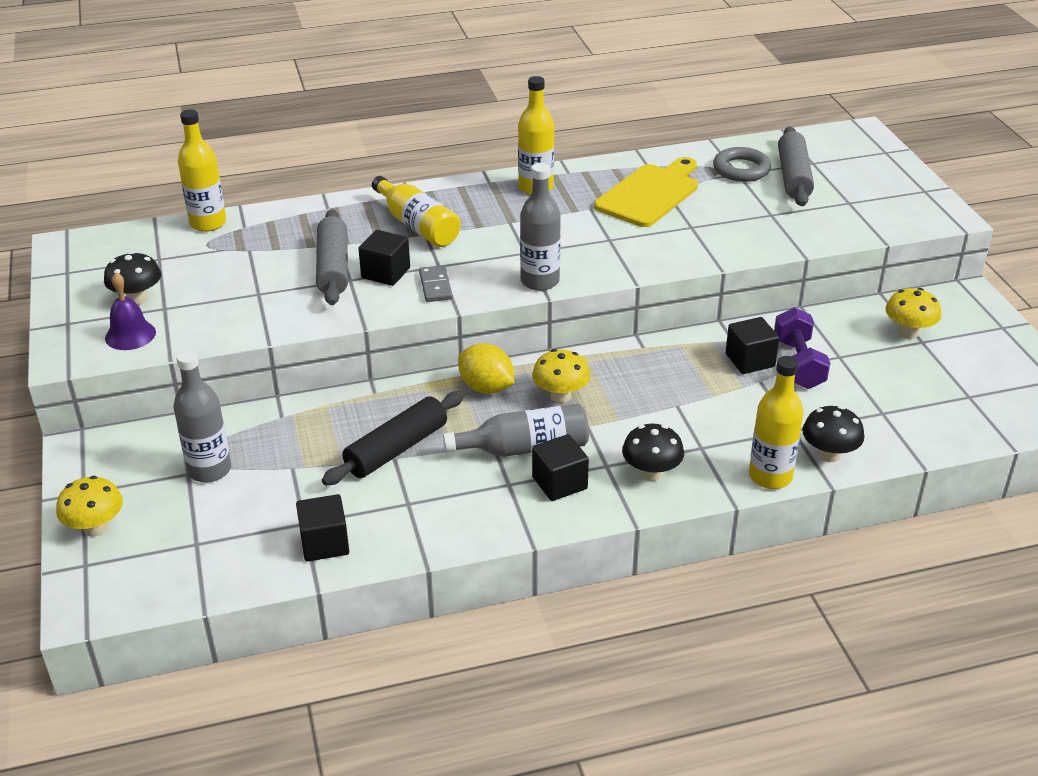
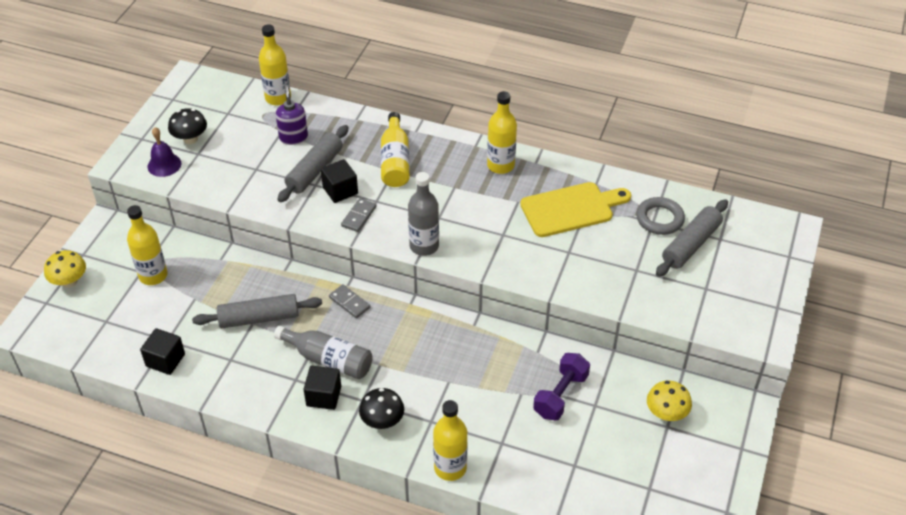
camera: 35 degrees right, 10 degrees up
grey bottle [173,350,231,482] -> yellow bottle [127,205,167,285]
black rolling pin [322,391,464,486] -> grey rolling pin [192,294,322,328]
yellow lemon [458,343,515,394] -> grey domino [329,284,370,318]
yellow mushroom [532,349,590,403] -> none
black cube [725,317,779,374] -> none
black mushroom [802,406,865,462] -> none
none -> purple soap dispenser [276,85,308,145]

